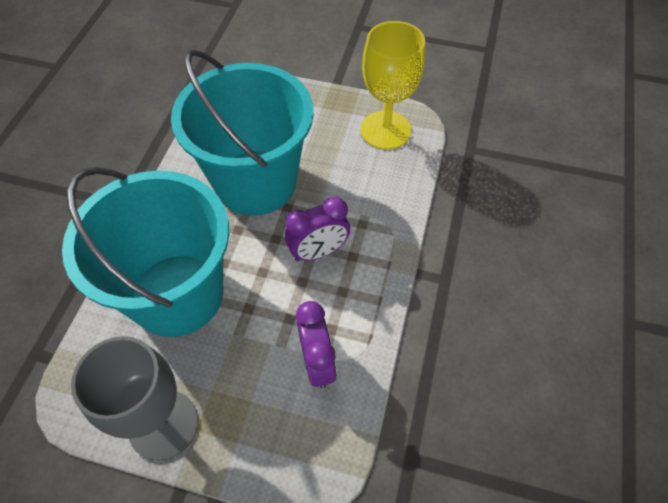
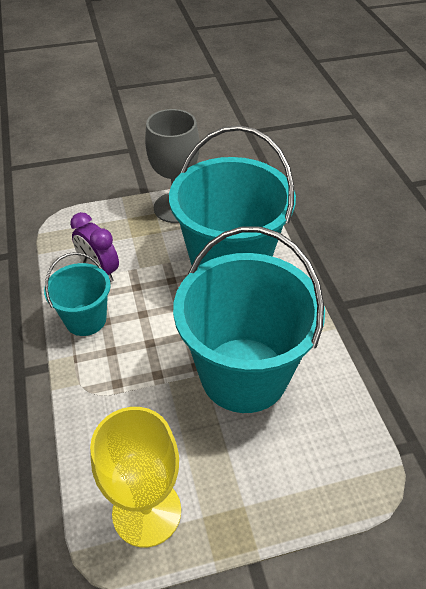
camera: 150 degrees right, 10 degrees down
purple clock [285,196,350,261] -> none
none -> turquoise bucket [44,252,111,336]

